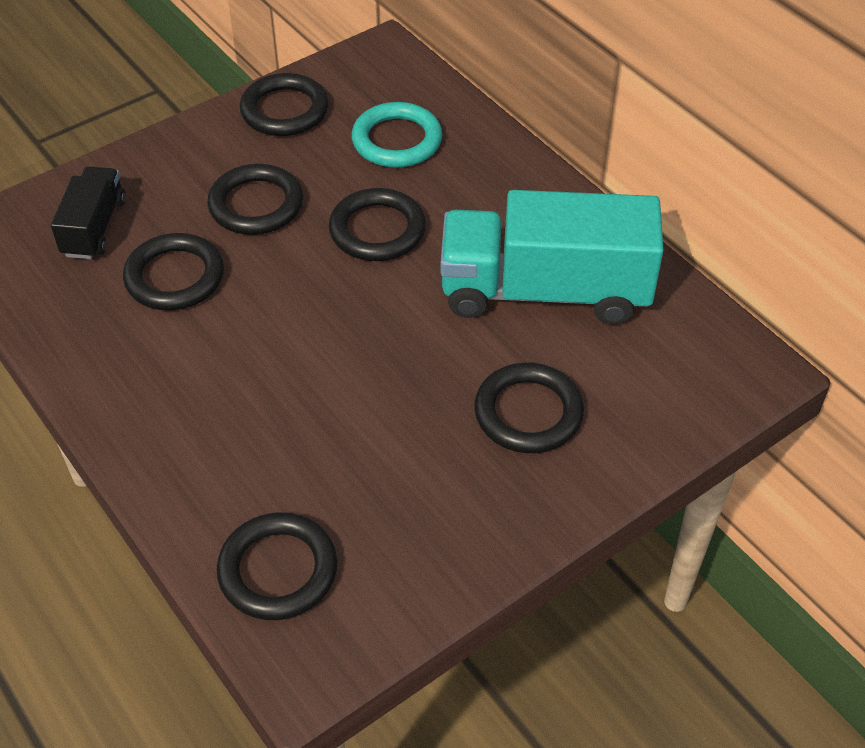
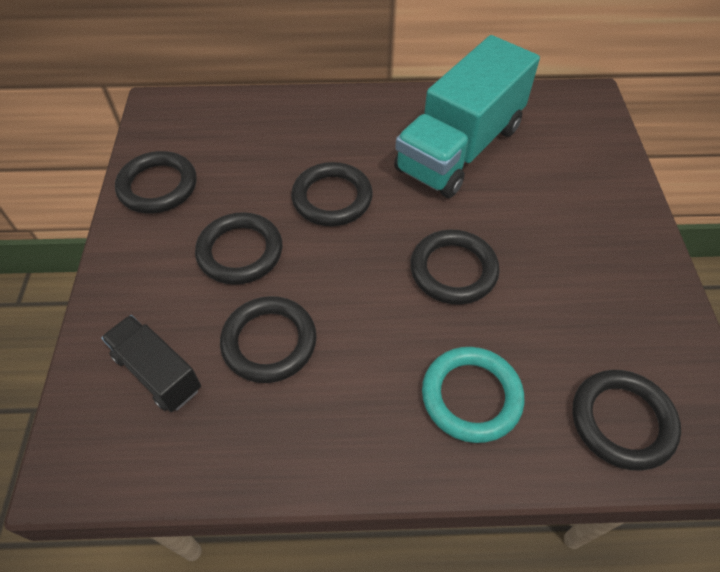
camera: 55 degrees left, 5 degrees up
turquoise ring [351,102,442,168] -> turquoise ring moved to [422,347,524,443]
black ring [474,362,584,453] -> black ring moved to [410,230,499,305]

